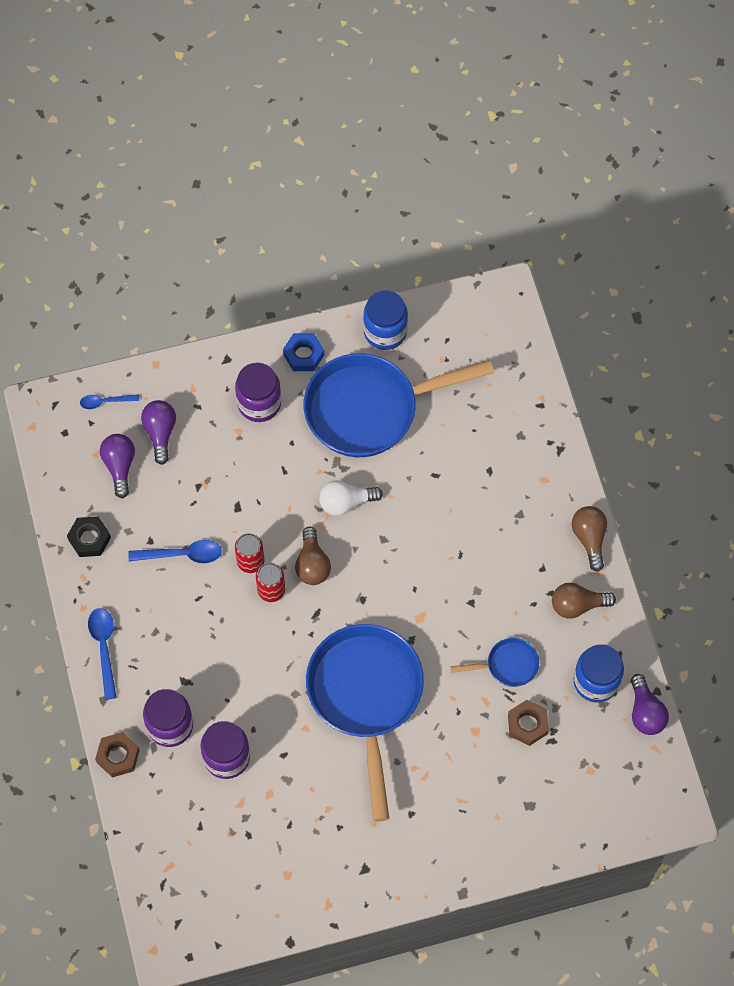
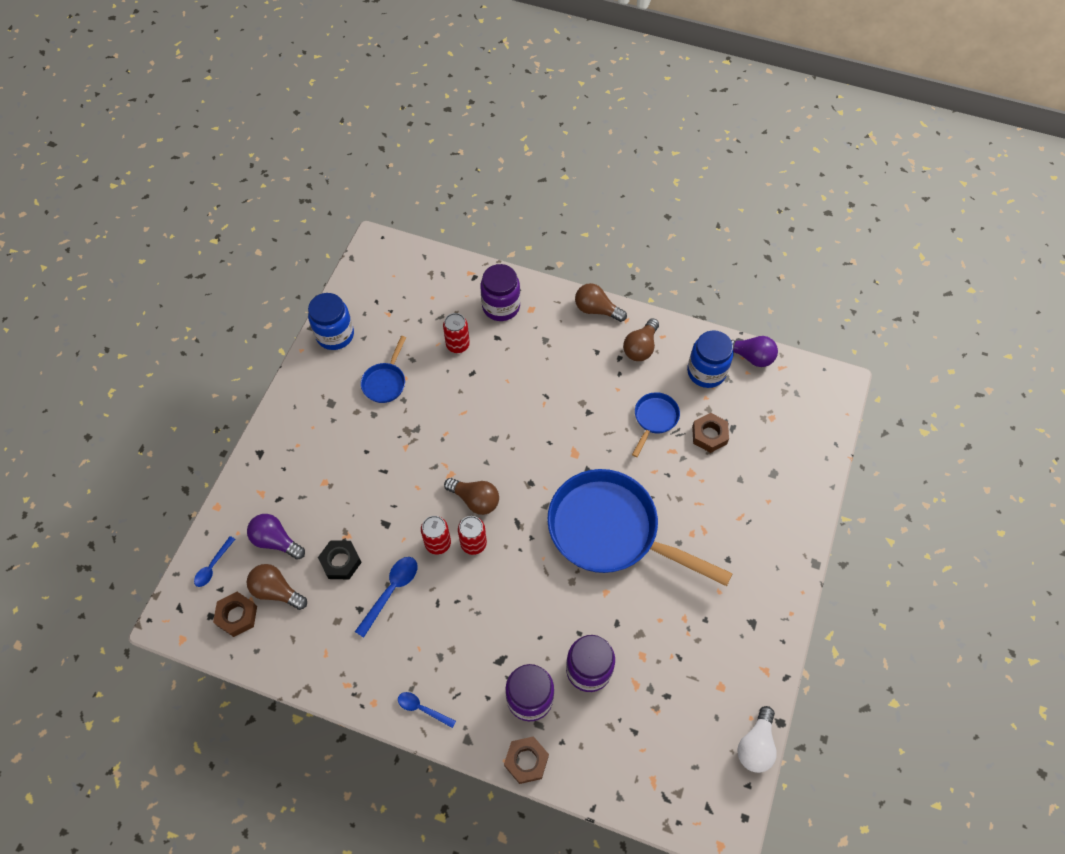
camera: 55 degrees left, 5 degrees down
black nut [67,516,111,557] -> black nut moved to [318,540,362,579]
blue spoon [88,608,117,700] -> blue spoon [398,692,456,728], size x0.65
purple light bulb [100,434,135,498] -> brown light bulb [247,564,307,610]
purple jar [235,362,281,422] -> purple jar moved to [480,264,520,321]
blue nut [283,333,324,371] -> none
blue pan [303,353,494,457] -> blue pan [361,336,406,403], size x0.44
white light bulb [319,480,383,516] -> white light bulb moved to [737,706,777,773]
none -> brown nut [213,592,257,637]
none -> red can [443,313,470,353]

